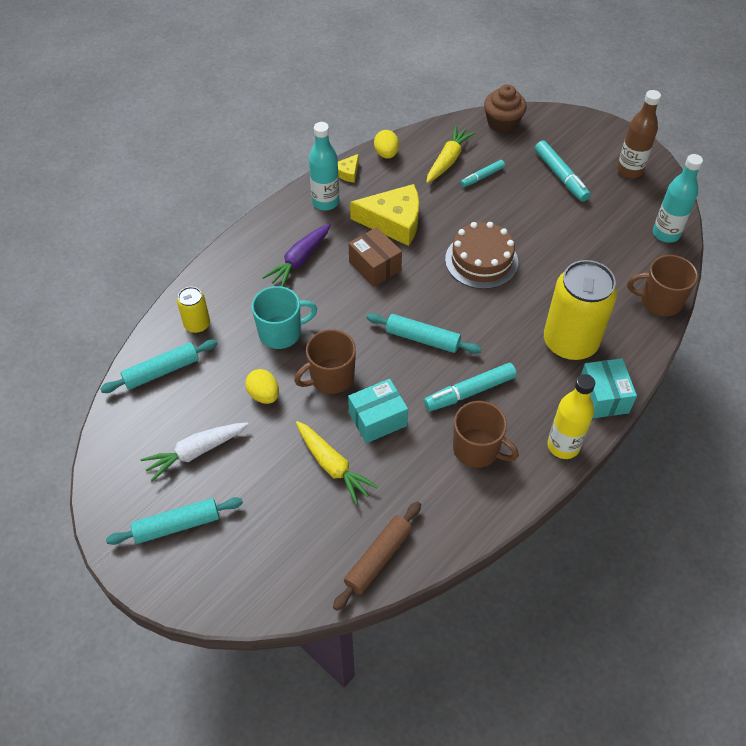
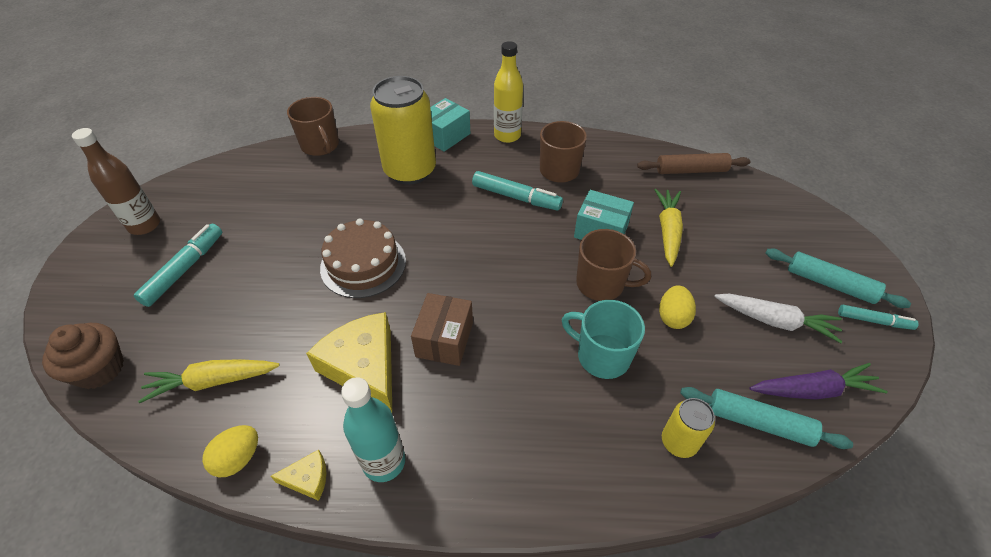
camera: 130 degrees left, 5 degrees down
purple carrot [262,223,331,287] -> purple carrot moved to [750,363,888,400]
turquoise rolling pin [367,313,481,354] -> none
turquoise marker [460,160,505,187] -> turquoise marker moved to [838,305,919,330]
turquoise bottle [653,154,703,243] -> none

